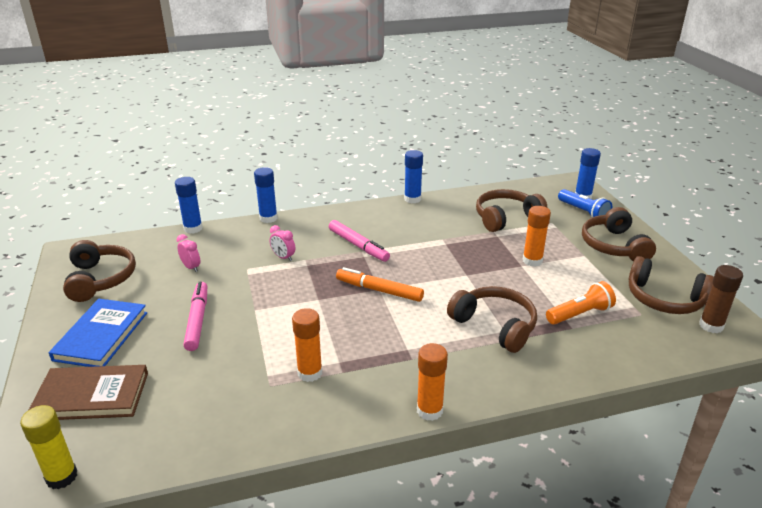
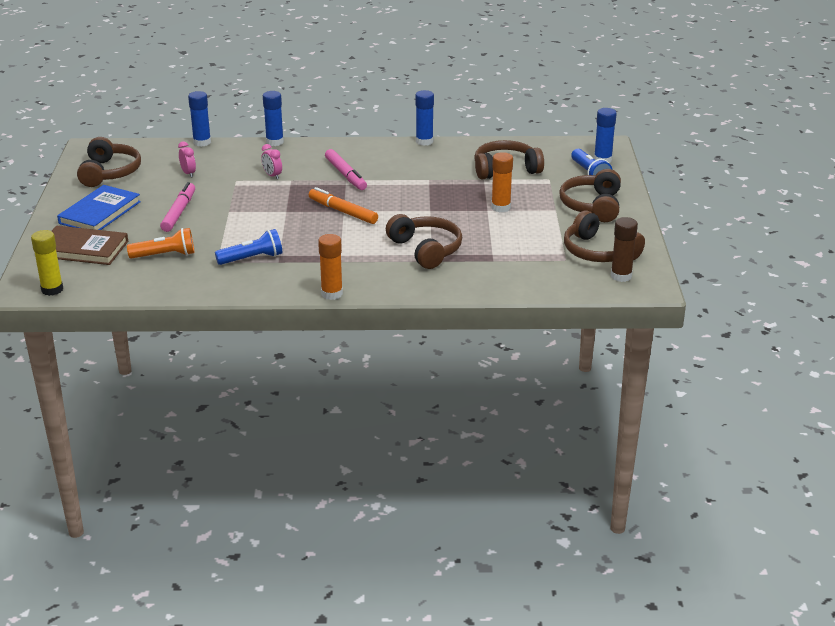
camera: 15 degrees right, 0 degrees up
orange glue stick [292,308,322,382] -> blue flashlight [215,229,282,265]
orange flashlight [546,281,616,325] -> orange flashlight moved to [127,228,194,259]

